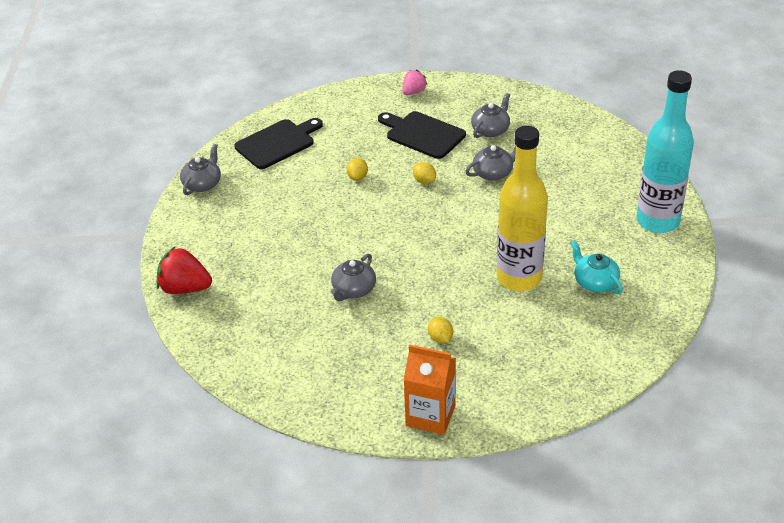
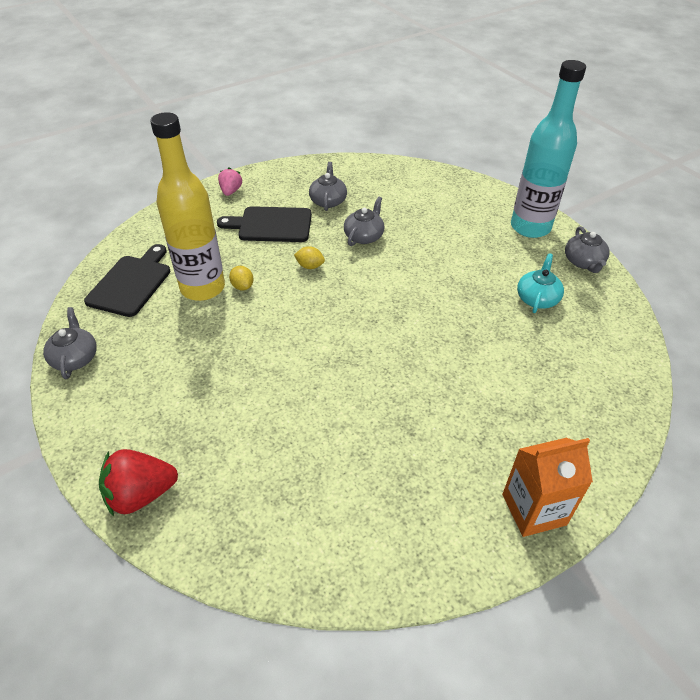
camera: 35 degrees left, 5 degrees up
grey teapot [331,254,376,301] -> grey teapot moved to [565,226,610,273]
yellow lemon [428,317,453,343] -> none
yellow bottle [497,126,548,291] -> yellow bottle moved to [150,112,225,301]
turquoise teapot [571,240,623,294] -> turquoise teapot turned 90 degrees clockwise [517,253,564,313]

